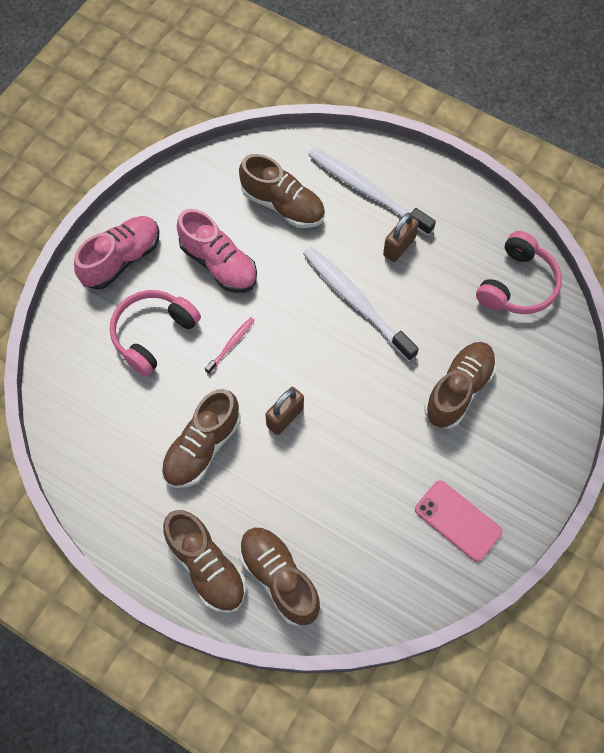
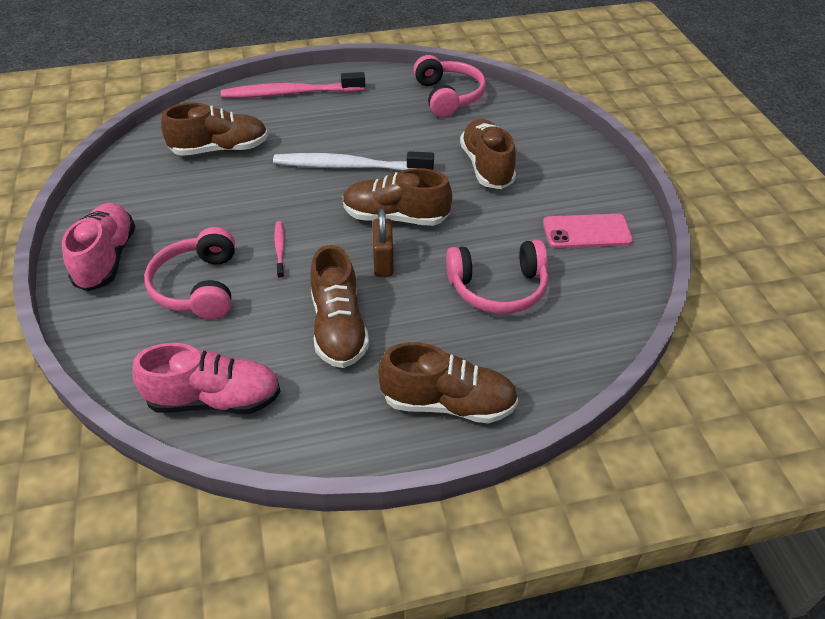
camera: 45 degrees left, 20 degrees down
pink shoe [177,209,257,293] -> pink shoe moved to [132,343,281,414]
brown shoe [239,527,320,626] -> brown shoe moved to [343,168,452,226]
white toothbrush [308,147,436,236] -> none
brown padlock [383,213,419,262] -> none
none -> pink toothbrush [221,72,365,98]
none -> pink headphones [446,240,548,314]

